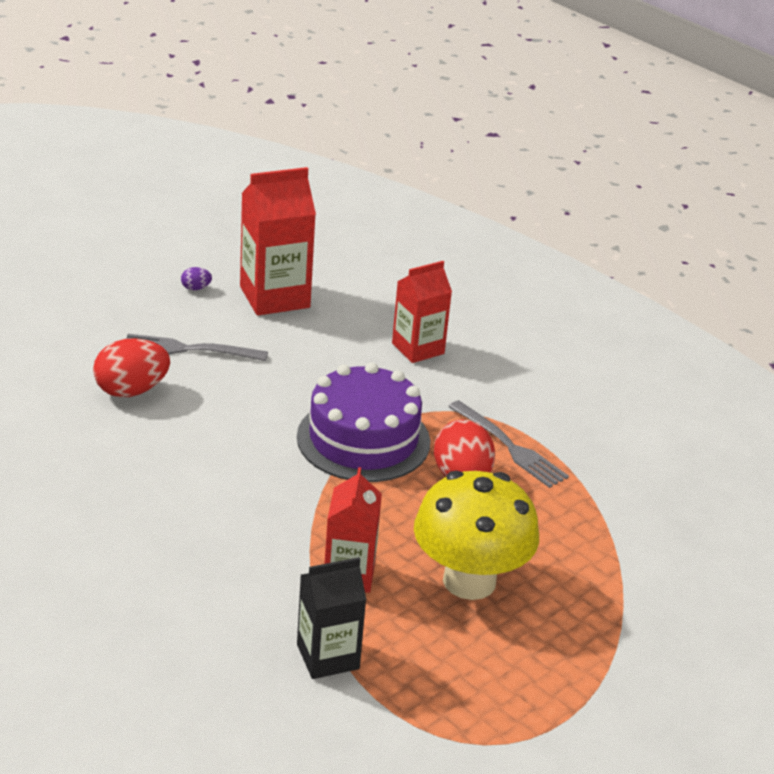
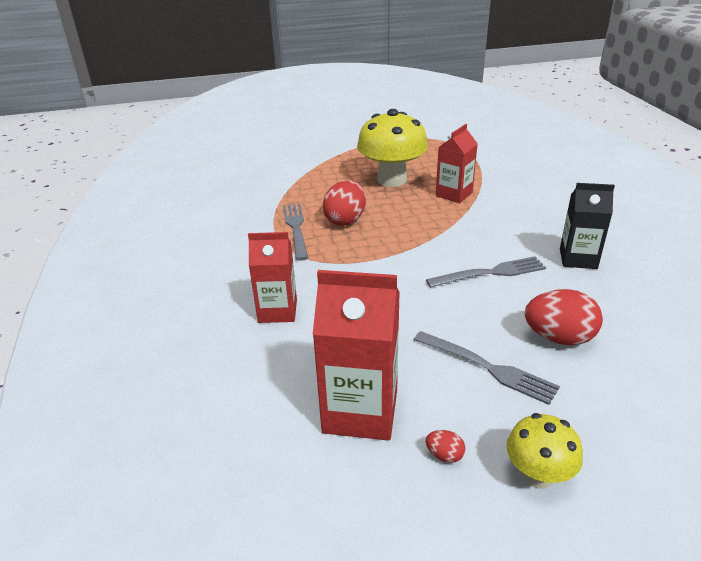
camera: 145 degrees left, 0 degrees up
purple egg [181,267,212,290] -> red egg [426,430,465,463]
purple cake [297,362,430,482] -> none
black carton [297,557,366,679] -> black carton moved to [560,183,615,269]
none -> grey fork [426,256,546,288]
none -> yellow mushroom [506,413,583,489]

